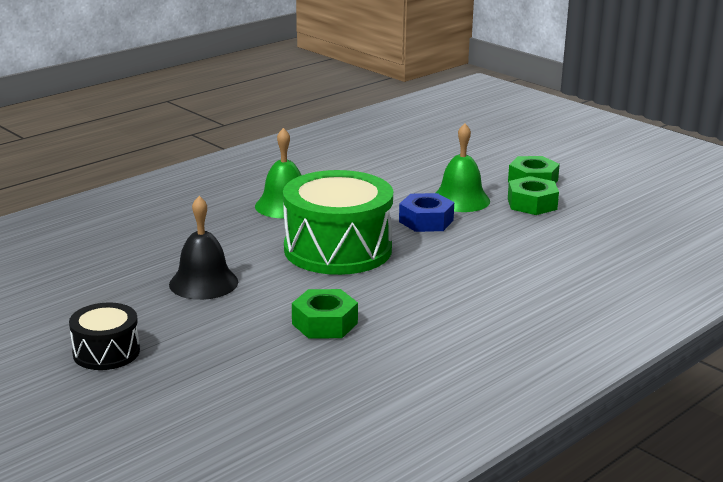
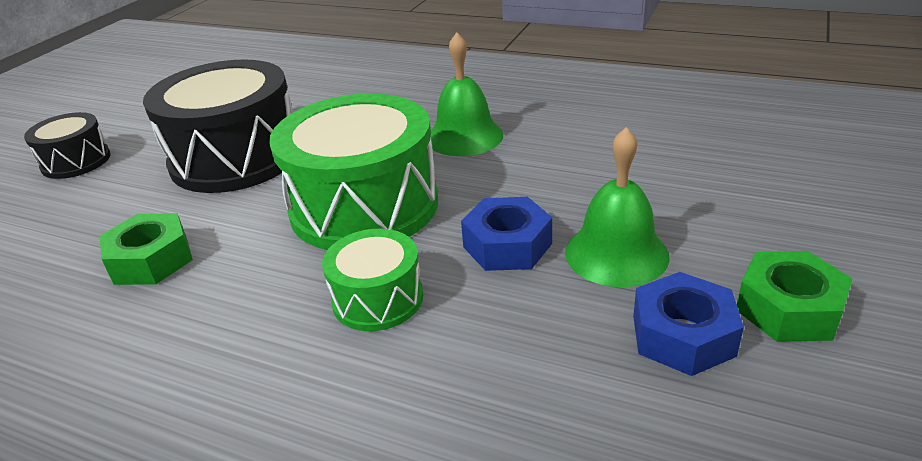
camera: 70 degrees right, 10 degrees up
black bell [169,196,238,300] -> black drum [143,59,293,193]
green nut [508,176,559,215] -> blue nut [633,272,744,376]
none -> green drum [322,229,423,331]

